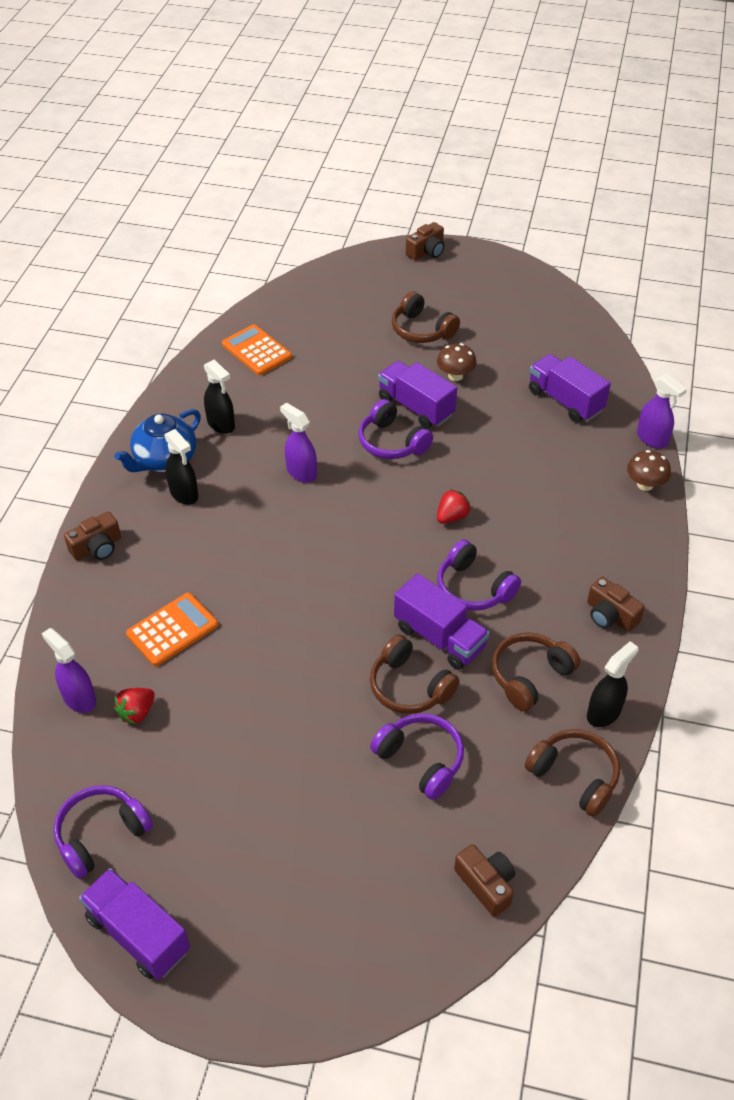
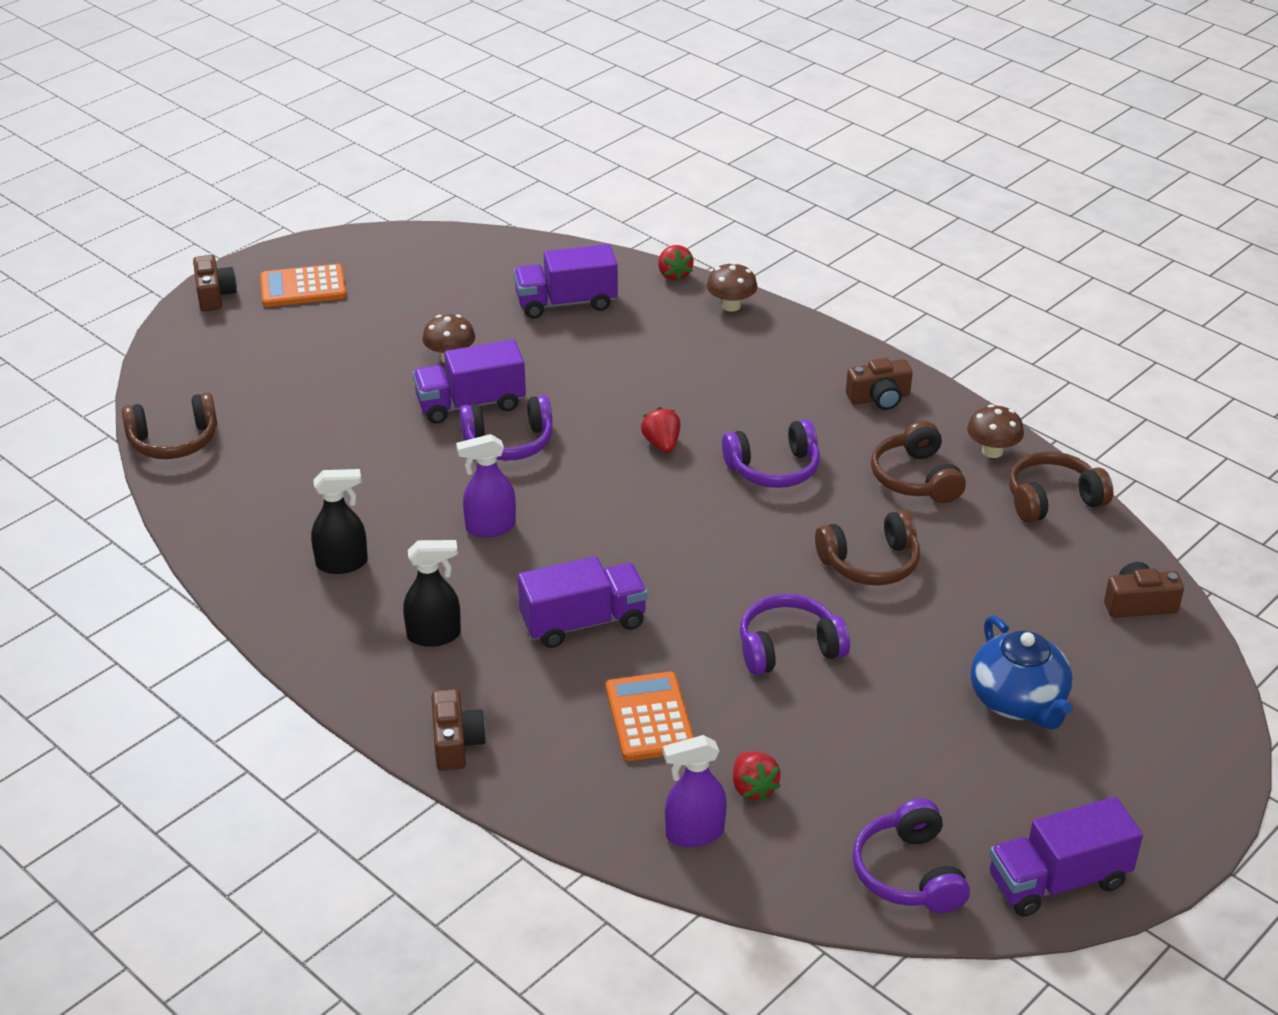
camera: 60 degrees left, 10 degrees down
blue teapot [114,409,201,472] -> blue teapot moved to [971,615,1073,730]
orange calculator [222,324,292,375] -> orange calculator moved to [260,264,346,307]
purple headphones [370,713,464,800] -> purple headphones moved to [740,594,850,675]
brown headphones [392,291,460,343] -> brown headphones moved to [122,392,217,459]
purple truck [394,573,490,670] -> purple truck moved to [518,556,648,648]
black spray bottle [587,641,638,727] -> brown mushroom [967,404,1024,458]
purple spray bottle [637,374,687,449] -> red strawberry [658,245,694,281]

